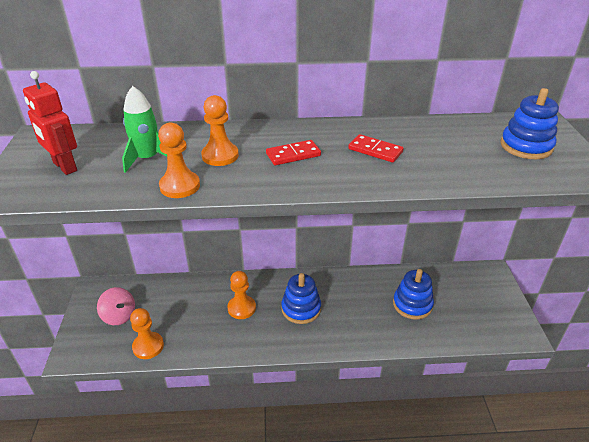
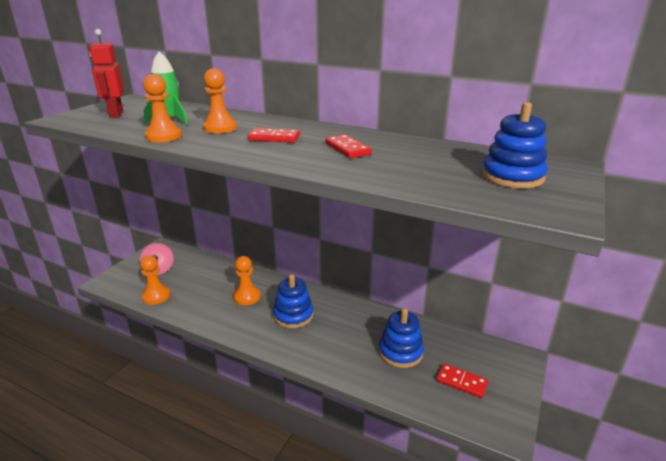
camera: 30 degrees right, 10 degrees down
none -> red domino [436,363,488,398]

